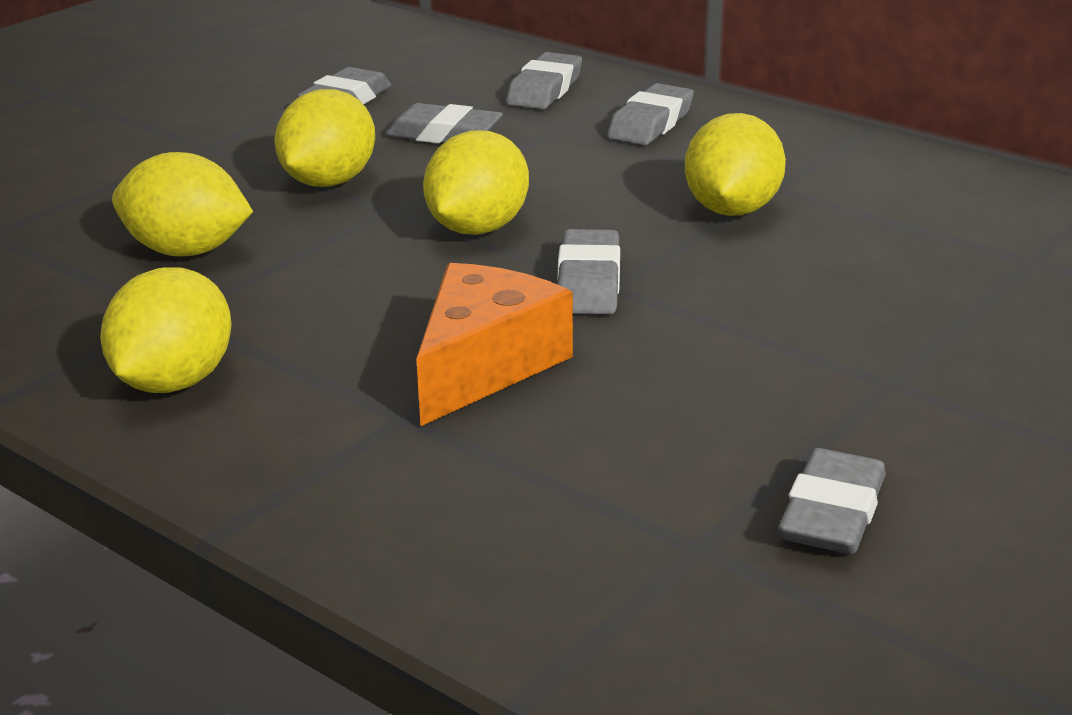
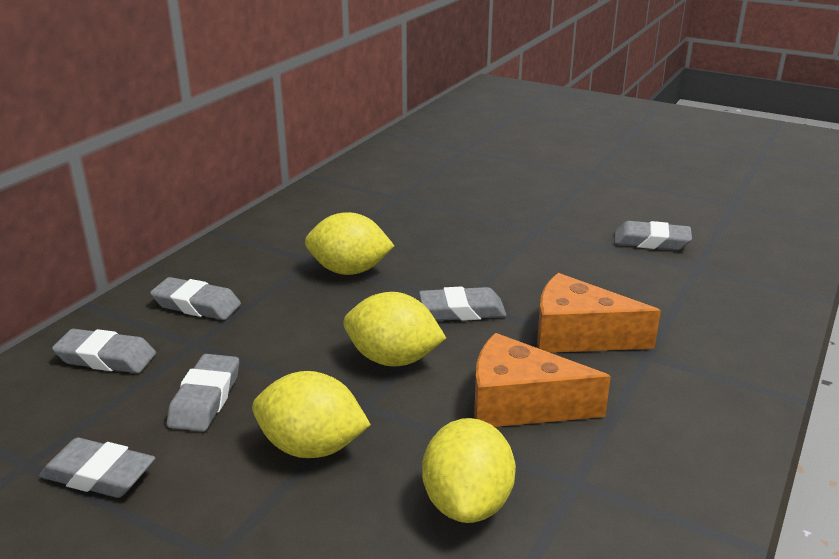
camera: 100 degrees left, 0 degrees up
yellow lemon [100,267,232,393] -> none
none -> orange cheese [474,333,611,427]

